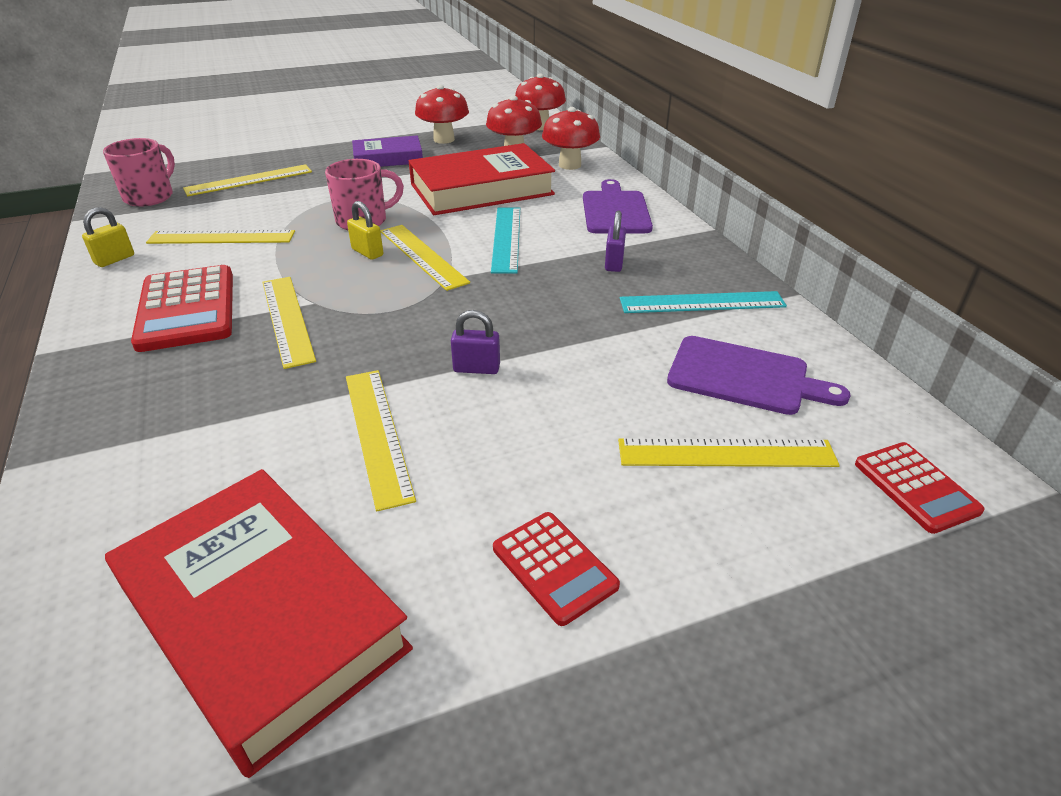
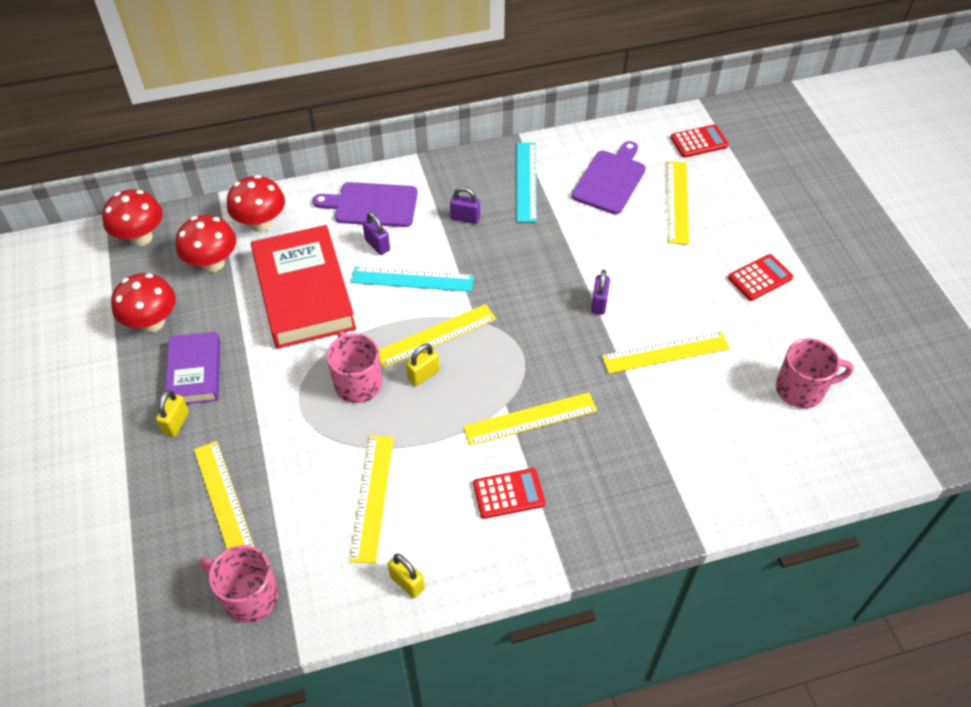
camera: 85 degrees left, 15 degrees up
red book [105,469,413,778] -> pink mug [776,338,854,408]
red calculator [131,265,233,352] -> red calculator [473,468,545,519], size x0.58
none -> yellow padlock [156,390,189,437]
none -> purple padlock [363,212,390,255]

